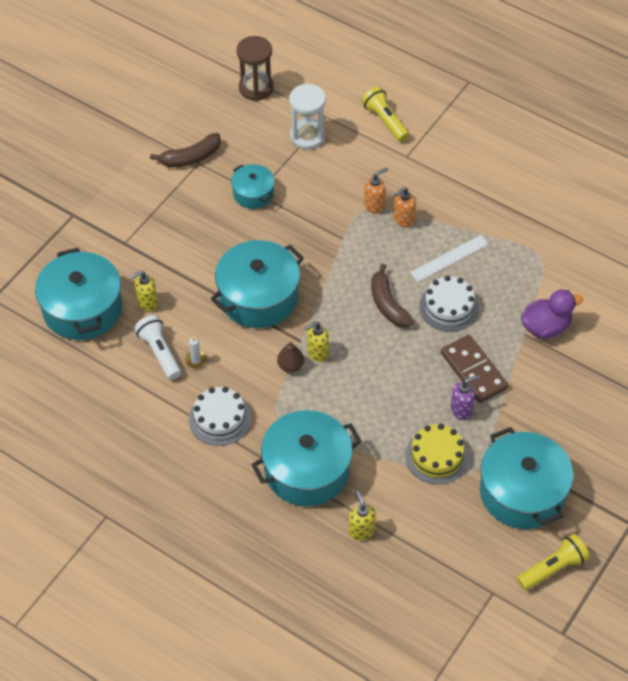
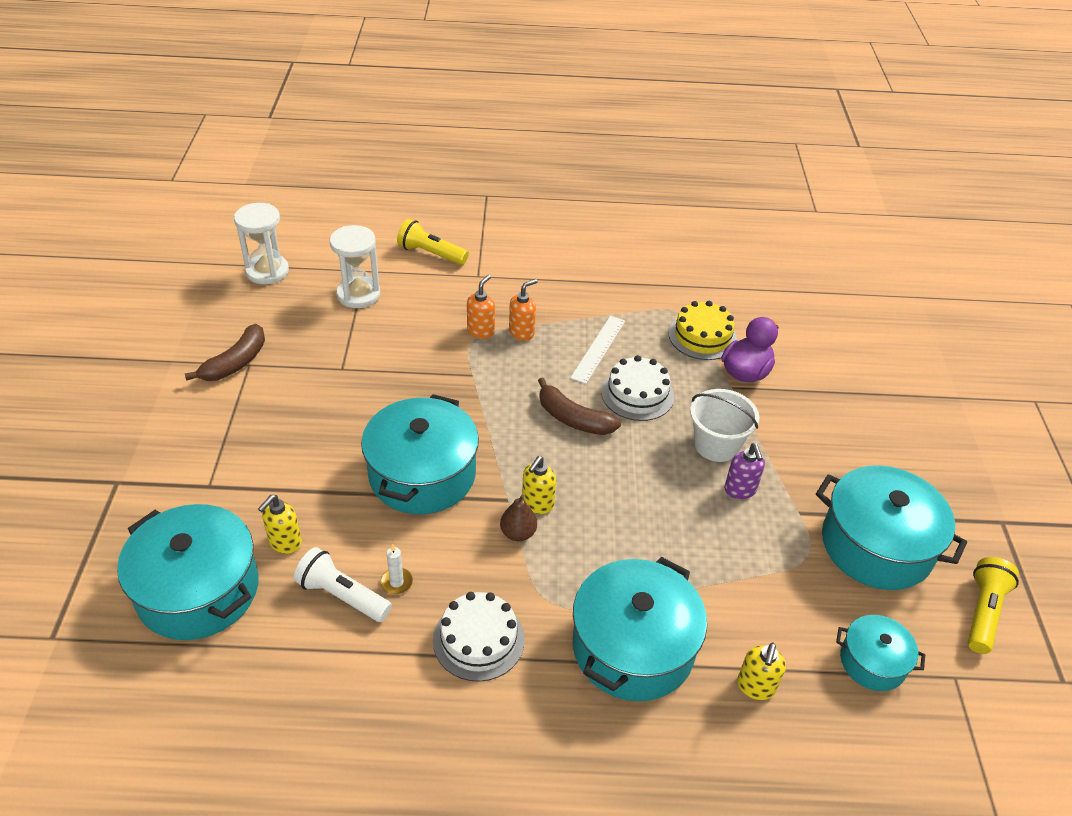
camera: 35 degrees left, 10 degrees down
turquoise pot [231,164,275,209] -> turquoise pot moved to [836,615,925,691]
brown hourglass [236,36,274,101] -> white hourglass [234,203,289,284]
yellow soap dispenser [349,491,376,541] -> yellow soap dispenser turned 105 degrees counterclockwise [737,643,786,700]
orange soap dispenser [393,187,416,228] -> orange soap dispenser turned 150 degrees counterclockwise [509,279,538,341]
yellow cake [405,424,469,484] -> yellow cake moved to [669,301,737,360]
brown domino [441,335,509,403] -> white bucket [690,389,759,462]
purple soap dispenser [451,375,479,420] -> purple soap dispenser turned 135 degrees clockwise [724,443,765,499]

